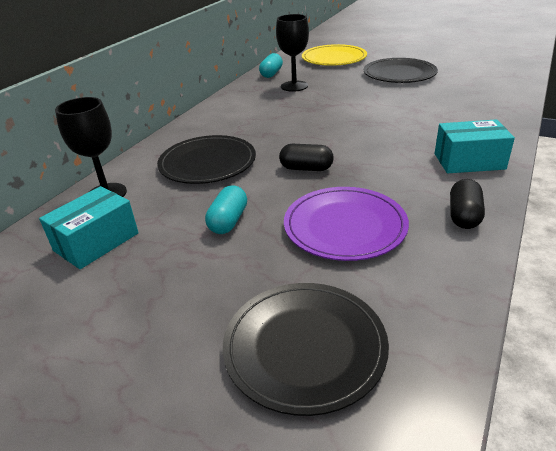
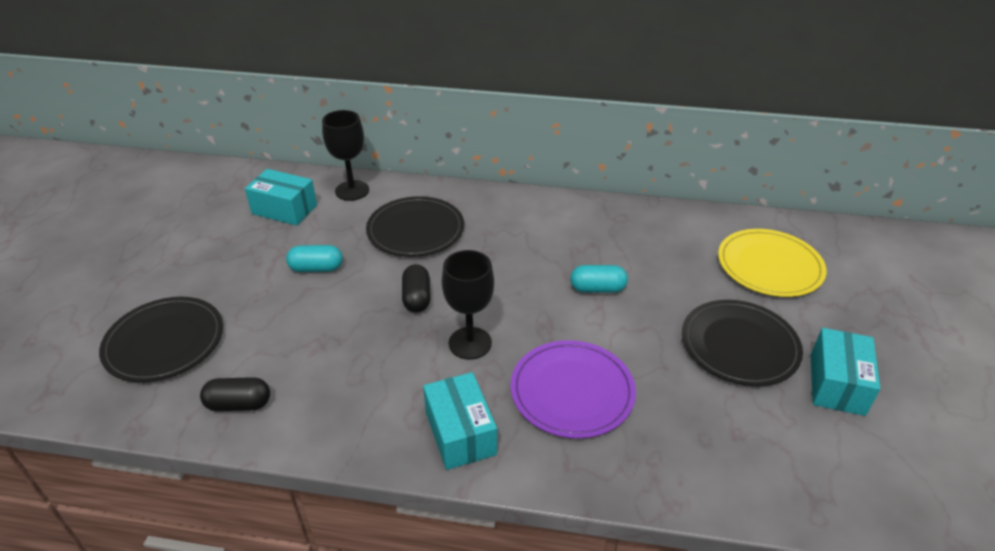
camera: 70 degrees right, 5 degrees up
turquoise capsule [259,53,283,78] -> turquoise capsule moved to [570,265,628,293]
black goblet [276,14,309,92] -> black goblet moved to [442,250,494,359]
purple plate [284,187,409,261] -> purple plate moved to [511,340,636,438]
black capsule [450,179,485,229] -> black capsule moved to [200,377,270,411]
none -> turquoise box [811,328,880,416]

